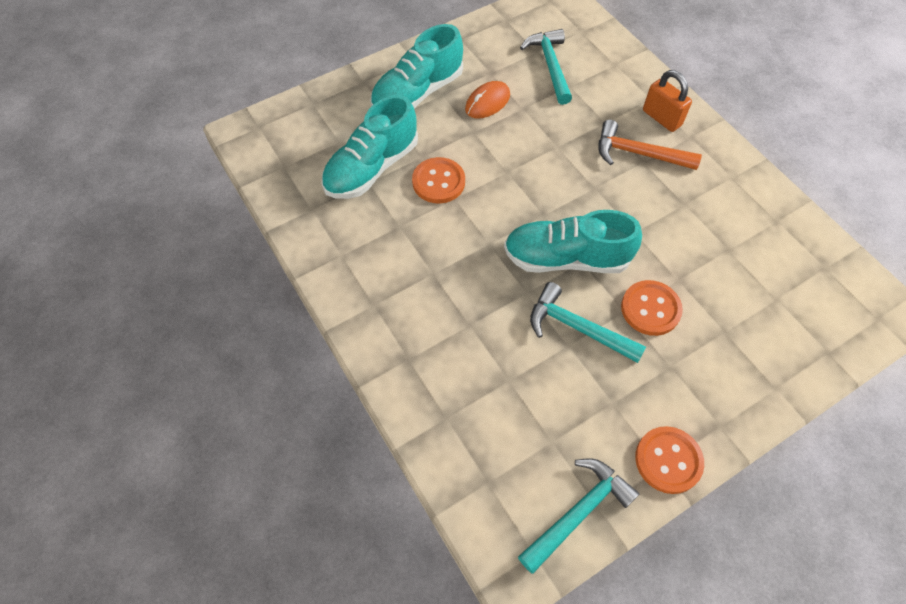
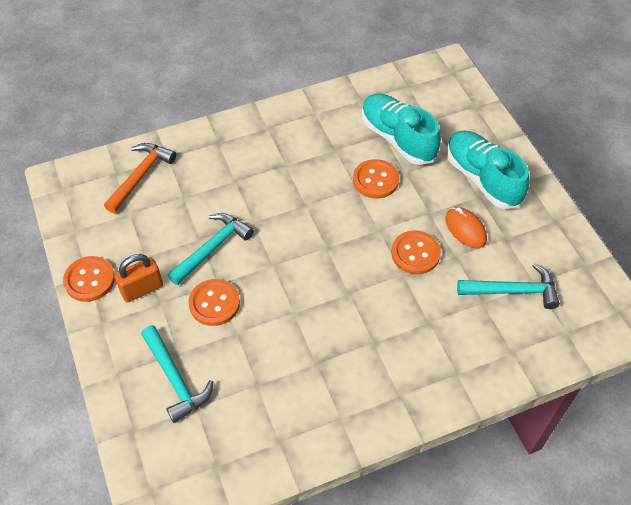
camera: 100 degrees right, 5 degrees down
turquoise shoe [504,210,642,273] -> none
turquoise hammer [518,458,639,574] -> turquoise hammer moved to [141,325,213,423]
orange hammer [598,120,702,170] -> orange hammer moved to [104,143,176,213]
orange padlock [643,70,692,132] -> orange padlock moved to [114,254,163,303]
none -> orange button [391,230,441,274]

